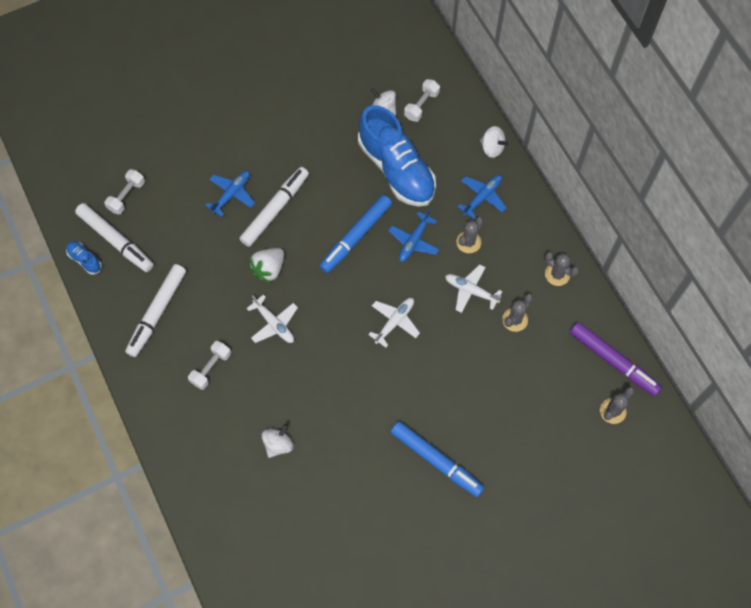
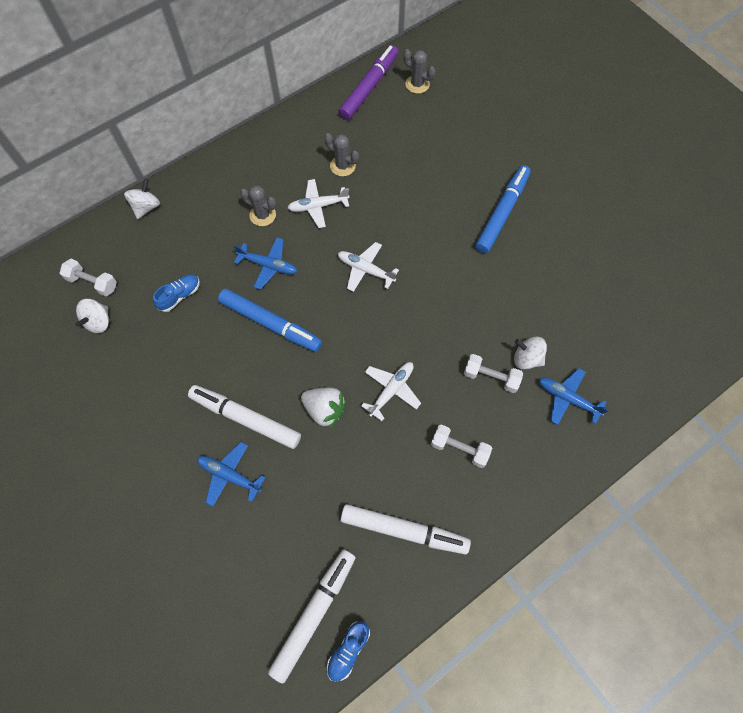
camera: 100 degrees left, 0 degrees up
white dumbbell [104,169,145,215] -> white dumbbell moved to [464,354,523,393]
blue shoe [358,105,436,207] -> blue shoe [153,274,200,312], size x0.40
white plane [445,264,502,313] -> white plane turned 60 degrees clockwise [288,179,350,228]
blue plane [457,175,506,219] -> blue plane moved to [539,368,609,425]
grey cactus [545,252,579,286] -> none

